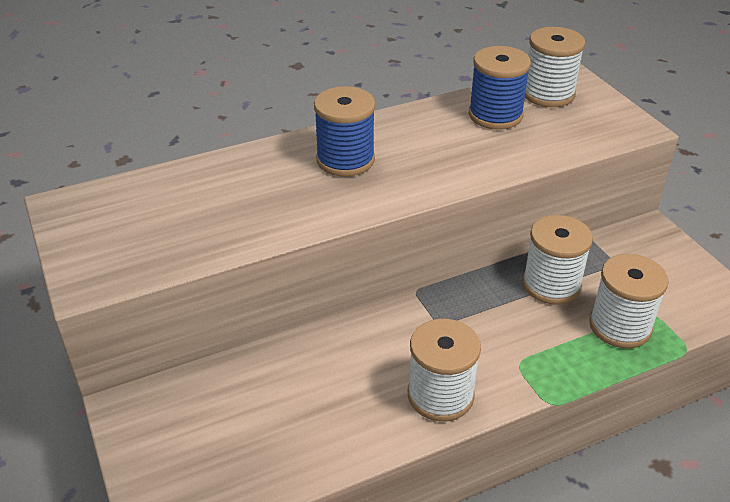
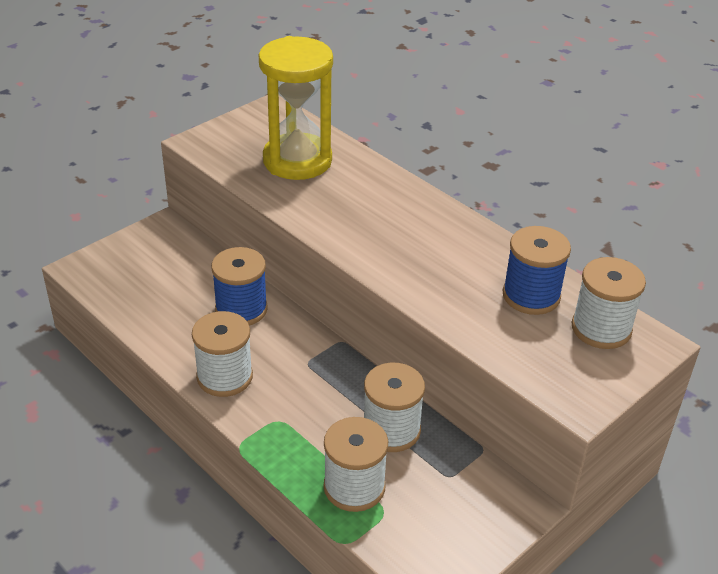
camera: 70 degrees right, 0 degrees up
blue spool [314,86,375,177] -> blue spool moved to [211,247,268,325]
none -> yellow hourglass [259,36,333,180]

